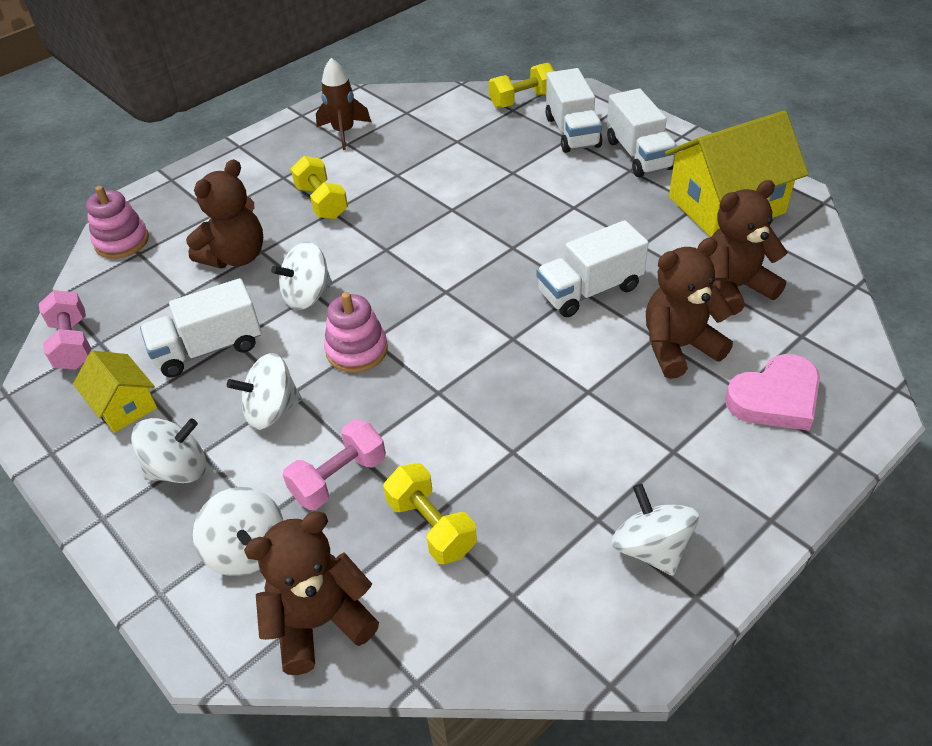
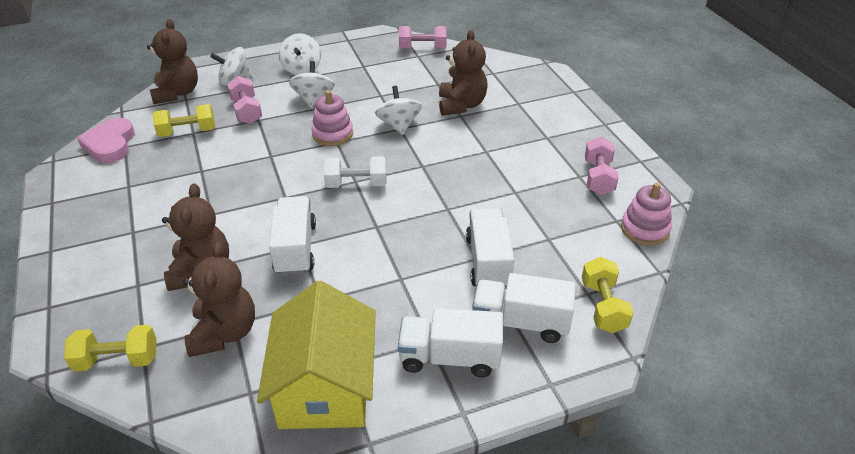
camera: 110 degrees right, 5 degrees down
yellow house [73,351,157,433] -> none
pink stacking toy [86,186,149,259] -> pink stacking toy moved to [621,182,672,246]
white truck [140,278,261,378] -> white truck moved to [466,209,514,289]
brown teddy bear [186,159,263,269] -> brown teddy bear turned 150 degrees counterclockwise [439,30,488,116]
yellow dumbbell [291,156,348,219] -> yellow dumbbell moved to [64,325,157,372]
brown rocket [316,58,371,150] -> pink dumbbell [585,137,619,195]
white spinning top [611,484,699,576] -> none
pink heart [725,354,820,431] -> pink heart moved to [77,118,135,163]
none -> white dumbbell [324,156,387,188]

